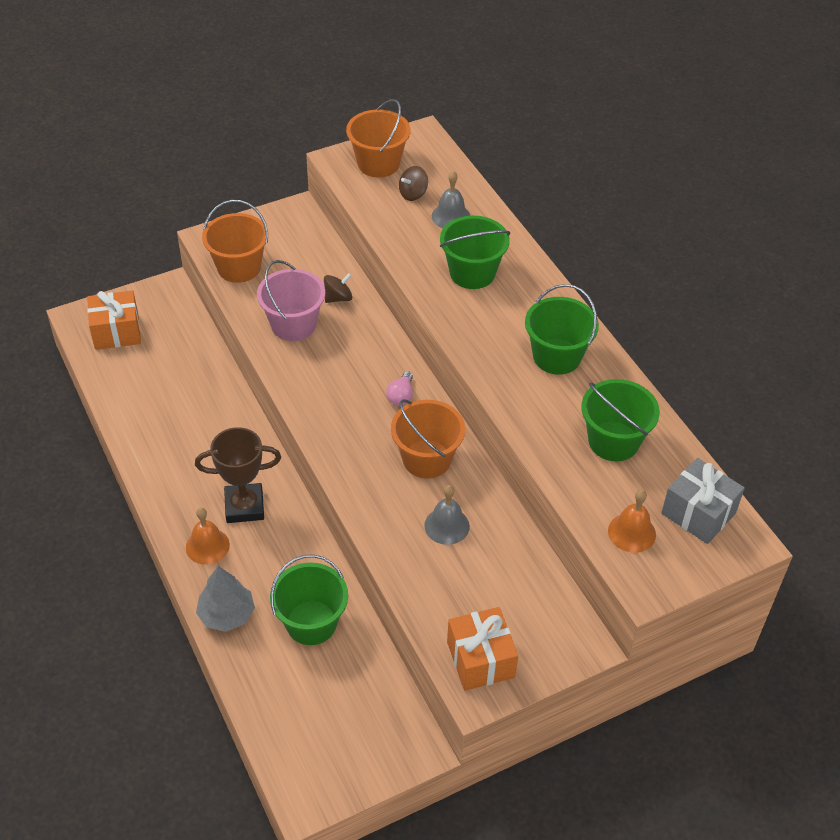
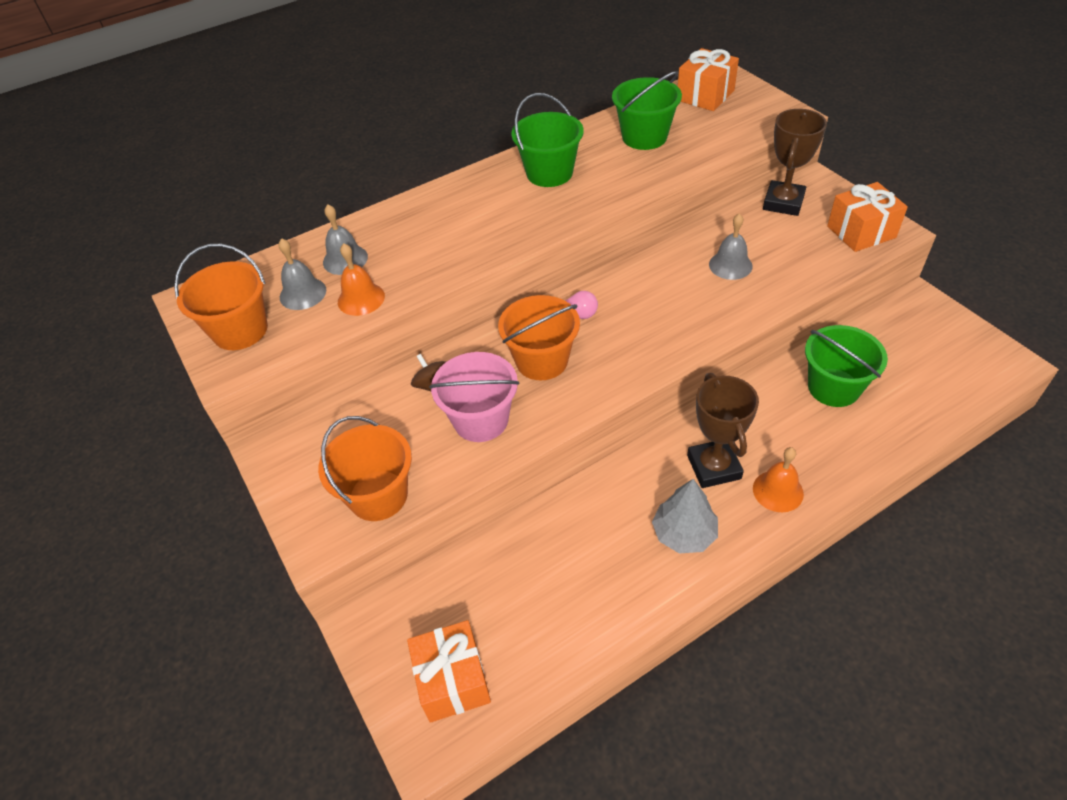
camera: 90 degrees left, 0 degrees up
grey tree [196,566,255,632] -> grey tree moved to [652,479,718,554]
orange bucket [391,399,465,479] -> orange bucket moved to [498,295,580,380]
brown spinning top [399,166,428,201] -> grey bell [278,238,326,310]
green bucket [440,216,510,289] -> none
orange bell [608,490,656,553] -> orange bell moved to [338,243,385,316]
grey gift [661,458,745,544] -> orange gift [678,48,739,111]
none -> brown trophy [763,109,827,216]

